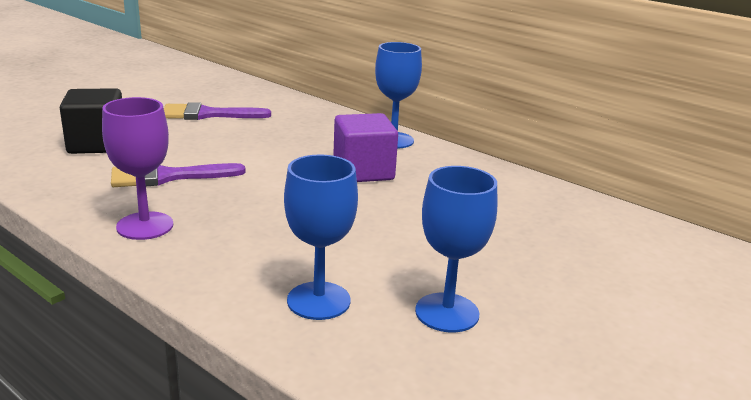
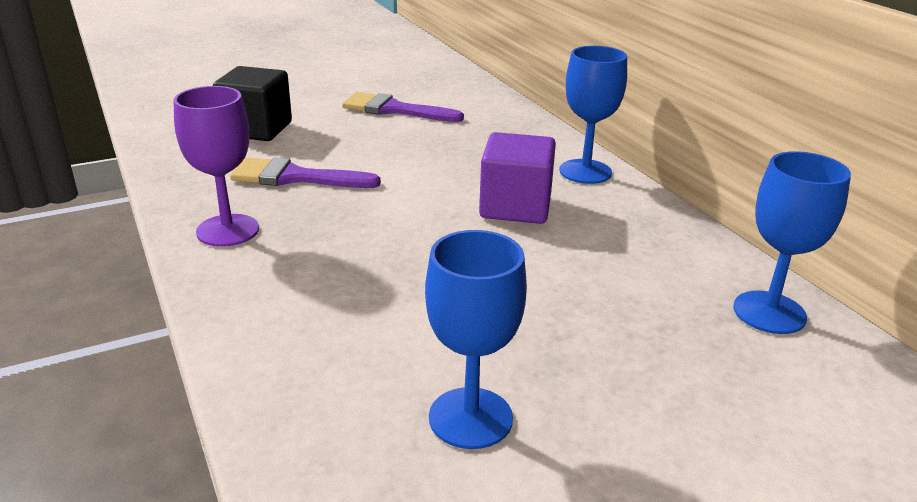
camera: 25 degrees right, 5 degrees up
blue goblet [284,155,358,320] -> blue goblet moved to [733,151,851,334]

